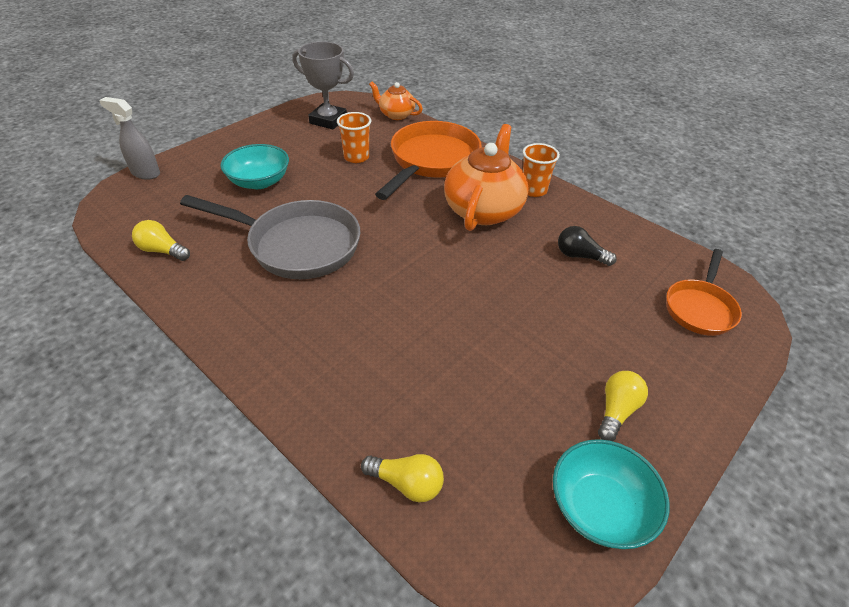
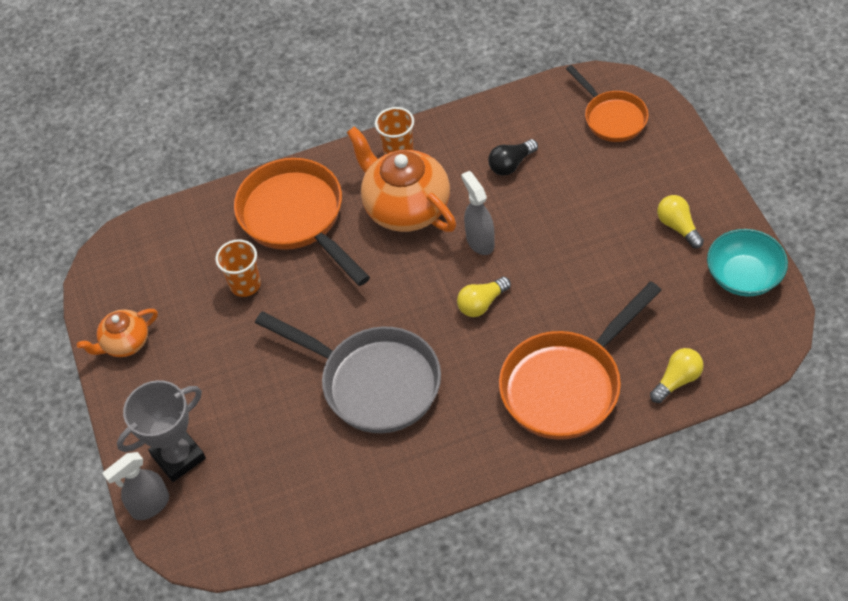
camera: 55 degrees left, 10 degrees up
yellow light bulb [132,220,190,261] -> yellow light bulb moved to [457,277,511,317]
grey pan [180,195,360,279] -> grey pan turned 75 degrees clockwise [255,311,441,433]
turquoise bowl [220,144,289,189] -> none
grey trophy [293,42,354,129] -> grey trophy moved to [117,380,206,482]
orange teapot [369,82,423,120] -> orange teapot moved to [77,309,158,357]
none -> grey spray bottle [461,171,495,255]
none -> orange pan [499,281,662,440]

